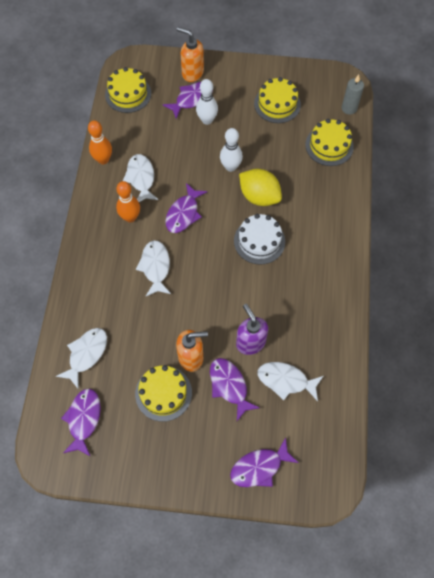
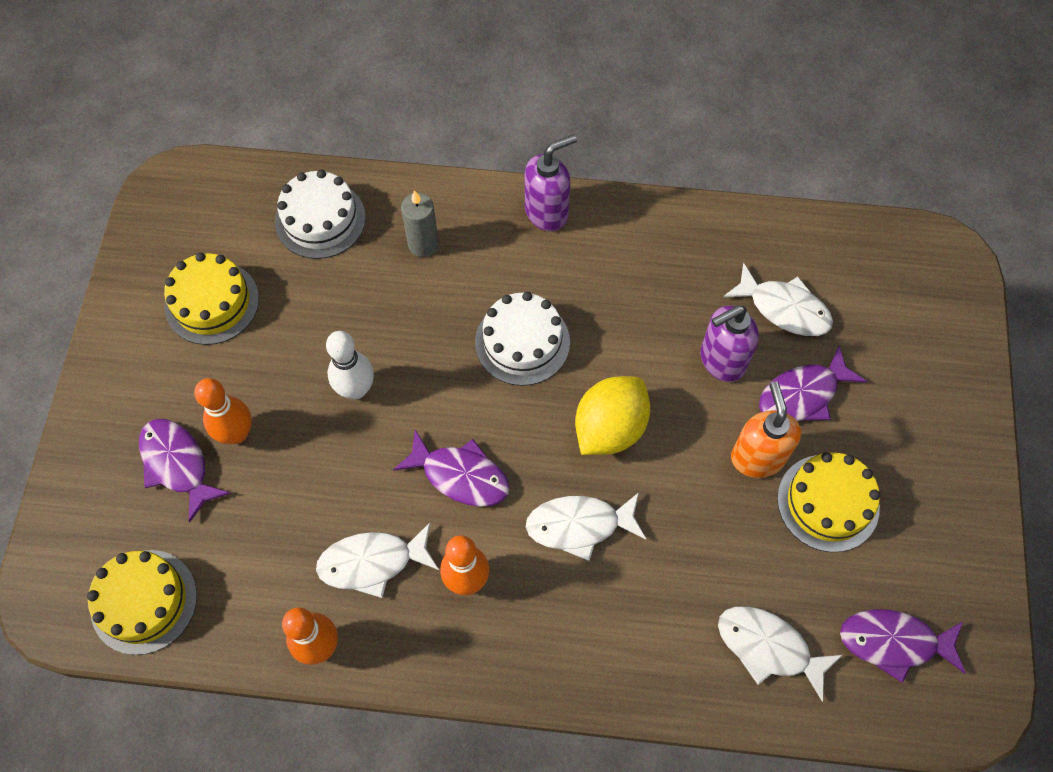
camera: 90 degrees left, 0 degrees up
orange soap dispenser [177,27,204,82] -> none
white bowling pin [196,79,218,125] -> orange bowling pin [194,378,252,444]
purple fish [230,437,299,487] -> none
yellow lemon [239,169,282,206] -> yellow lemon moved to [575,376,650,455]
white fish [258,362,323,401] -> white fish turned 75 degrees counterclockwise [723,263,833,336]
yellow cake [305,119,354,166] -> white cake [275,169,366,259]
grey candle [342,75,364,115] -> grey candle moved to [401,190,439,257]
none -> purple soap dispenser [525,134,577,231]

